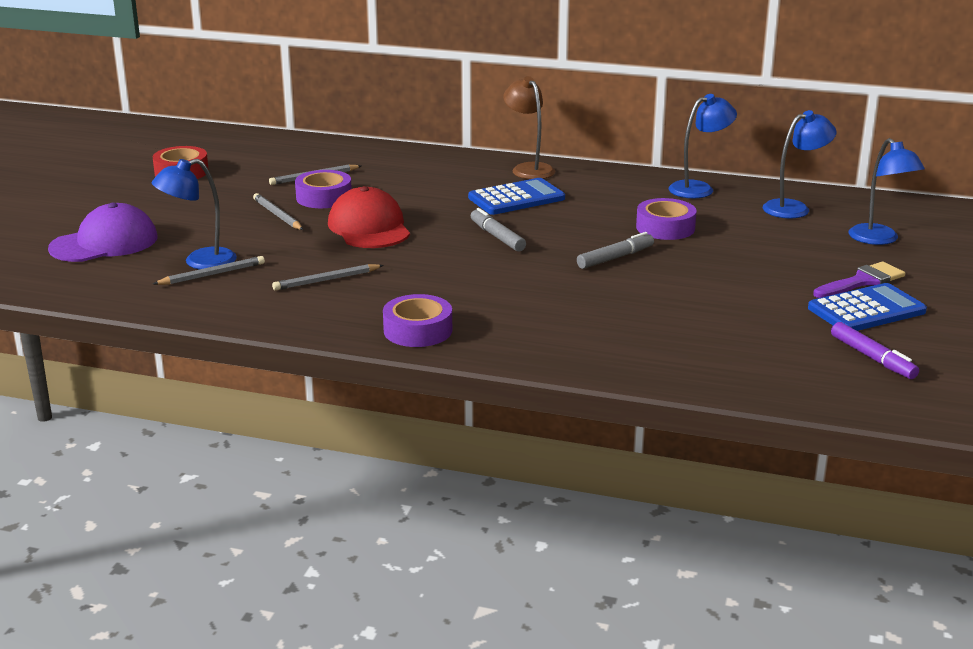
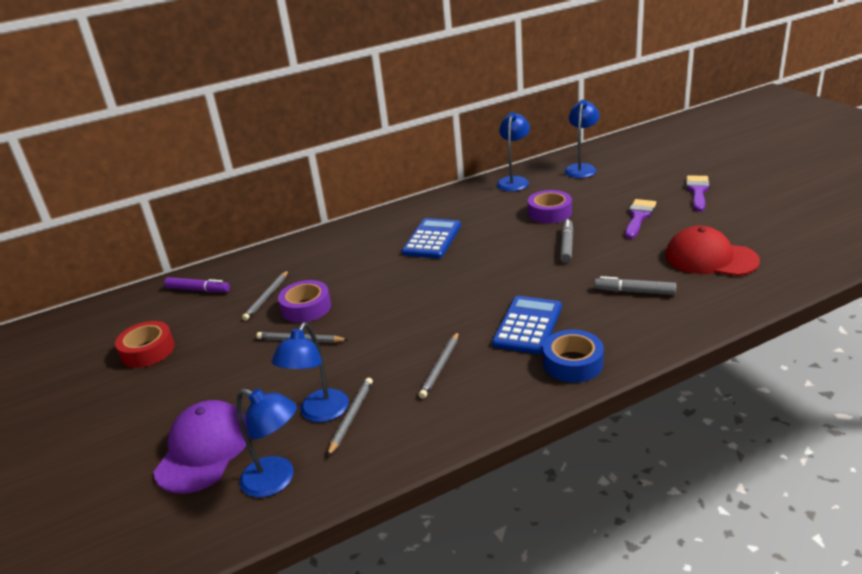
camera: 40 degrees left, 5 degrees up
red cap [328,186,410,248] -> red cap moved to [665,226,760,276]
purple tape [383,294,452,347] -> blue tape [543,330,604,383]
grey marker [471,208,526,252] -> grey marker moved to [594,276,676,295]
brown lamp [503,76,555,179] -> none
blue calculator [808,283,927,331] -> blue calculator moved to [492,296,562,354]
purple marker [831,322,919,379] -> purple marker moved to [164,277,230,292]
blue lamp [848,138,925,245] -> blue lamp moved to [237,388,297,497]
none -> purple brush [625,199,656,239]

